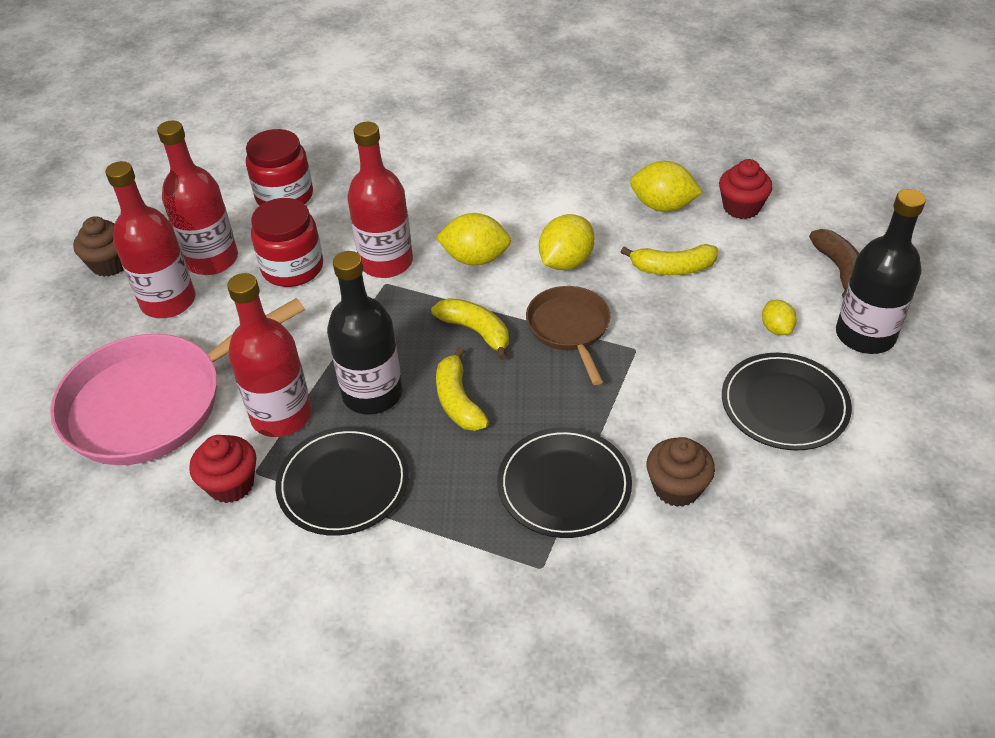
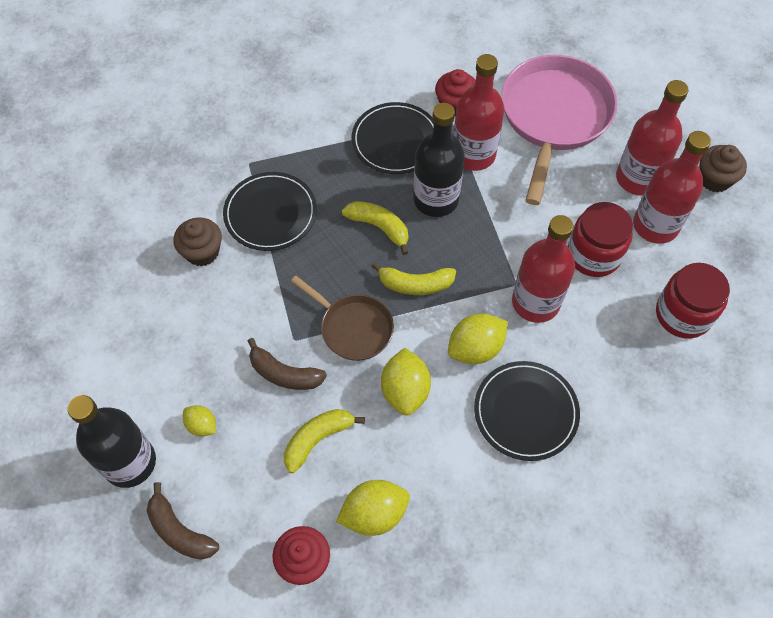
camera: 140 degrees right, 15 degrees up
black plate [722,353,852,451] -> black plate moved to [474,361,580,461]
none -> brown banana [248,338,327,390]

